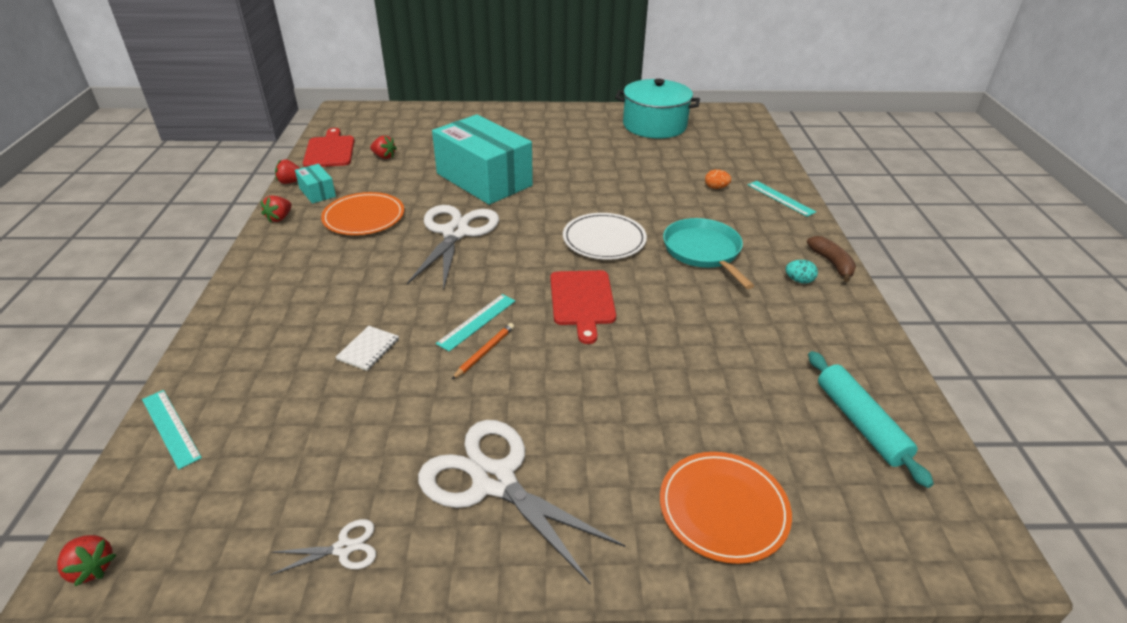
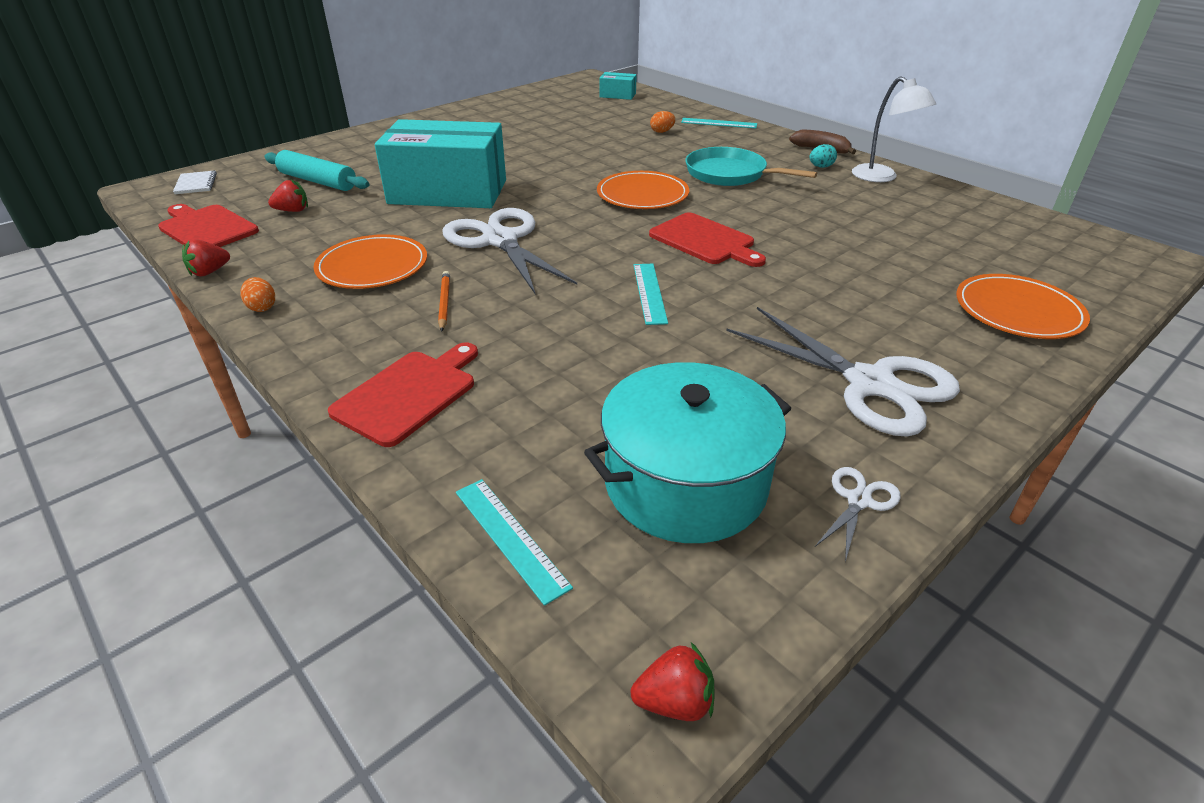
camera: 40 degrees left, 0 degrees up
turquoise ruler [142,390,202,469] -> turquoise ruler turned 45 degrees clockwise [456,479,573,606]
red strawberry [261,195,292,223] -> orange egg [241,277,275,312]
turquoise box [295,164,336,204] -> turquoise box moved to [599,72,637,100]
white notebook [336,326,399,371] -> white notebook moved to [173,170,217,194]
white scissors [418,420,625,585] -> white scissors turned 135 degrees counterclockwise [726,307,960,437]
orange pencil [451,323,514,380] -> orange pencil moved to [438,271,450,332]
white plate [563,213,647,260] -> orange plate [597,171,689,209]
turquoise pot [615,79,700,138] -> turquoise pot moved to [584,362,791,543]
turquoise rolling pin [808,351,934,488] -> turquoise rolling pin moved to [264,150,369,191]
none -> red cutting board [328,342,478,447]
none -> white lamp [852,76,936,182]

